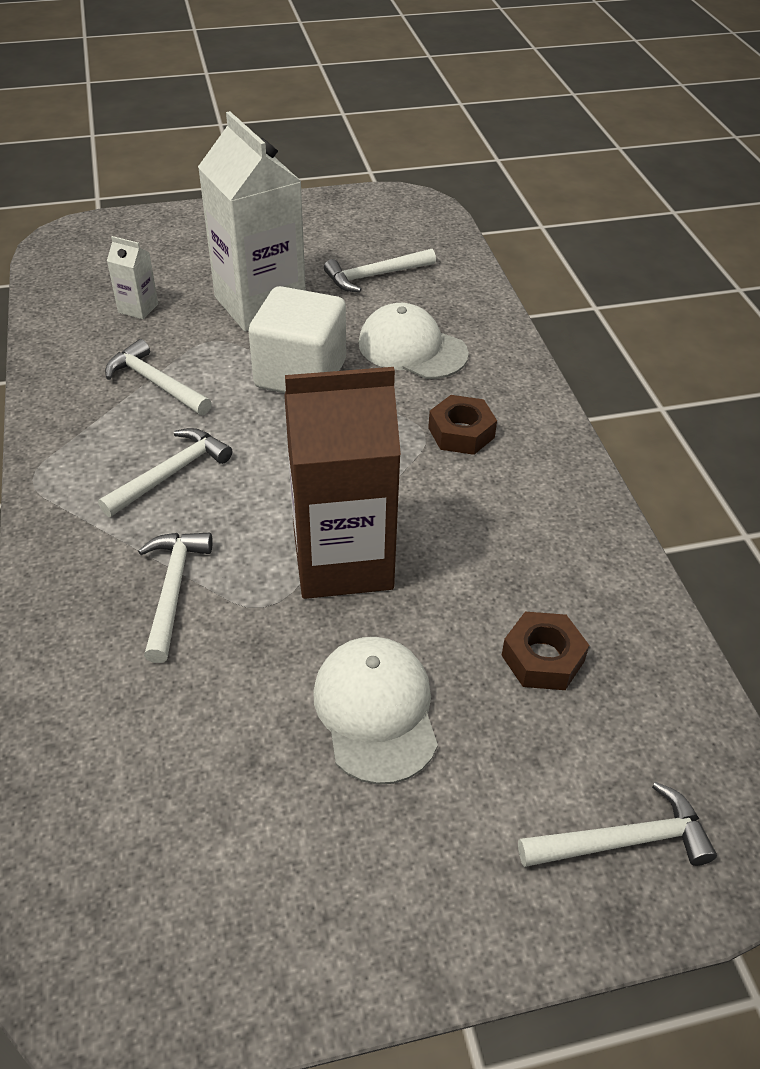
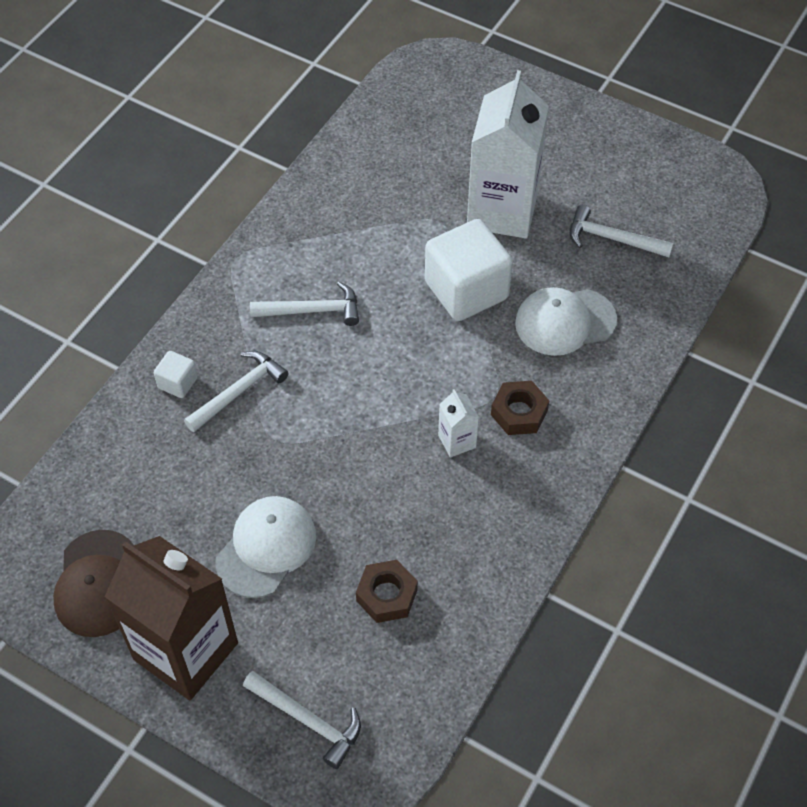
camera: 45 degrees right, 10 degrees up
white hammer [105,339,212,415] -> none
white carton [107,236,158,319] -> white carton moved to [438,389,479,458]
brown carton [284,367,401,599] -> brown carton moved to [105,536,238,700]
white cap [359,303,469,379] -> white cap turned 90 degrees counterclockwise [515,287,617,356]
none -> brown cap [53,530,134,637]
none -> white cube [154,351,198,398]

